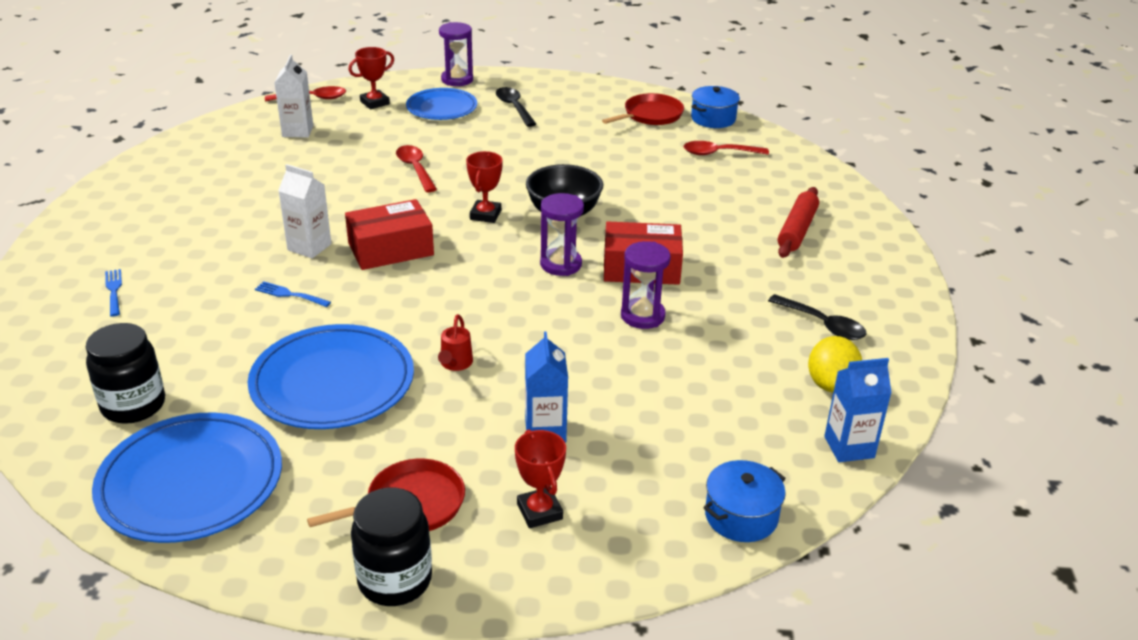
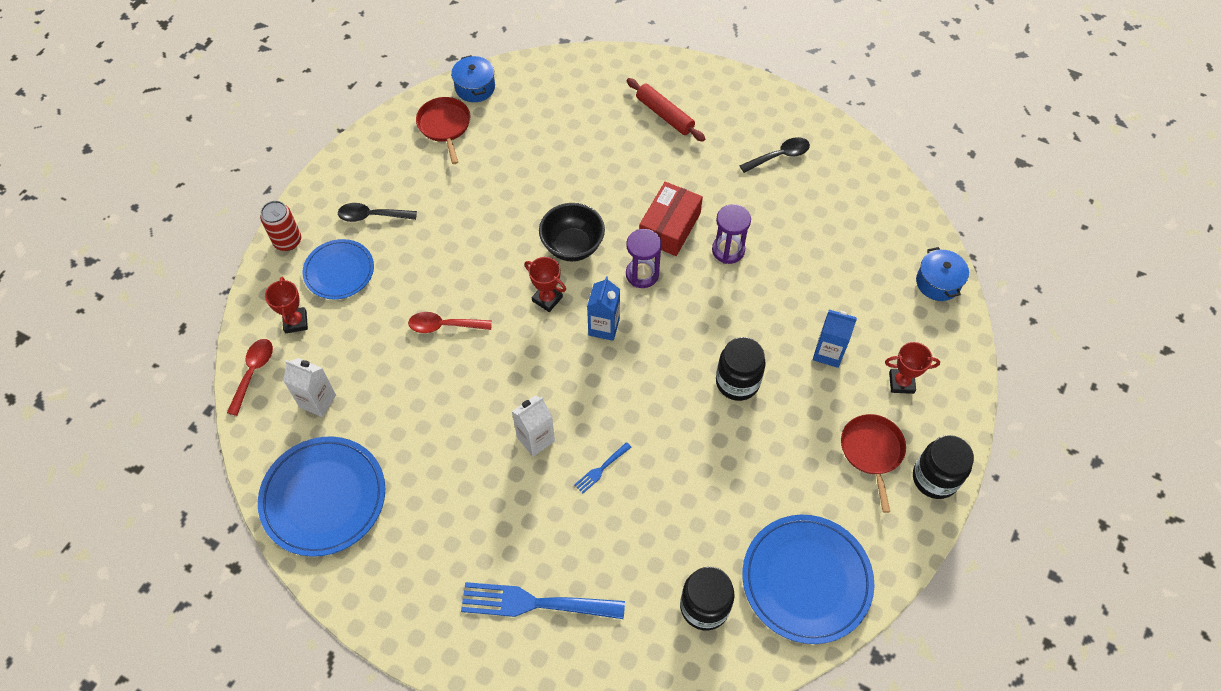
camera: 65 degrees left, 25 degrees up
blue fork [105,269,122,317] -> blue fork [461,582,625,619], size x2.20
blue plate [248,324,414,429] -> blue plate moved to [258,436,385,557]
red box [345,199,434,270] -> none
red watering can [438,314,473,371] -> black jar [716,337,766,401]
purple hourglass [439,22,473,86] -> red can [260,201,301,251]
red spoon [684,141,769,155] -> none
yellow lemon [808,336,862,392] -> none
blue carton [824,358,892,462] -> blue carton moved to [587,276,620,341]

